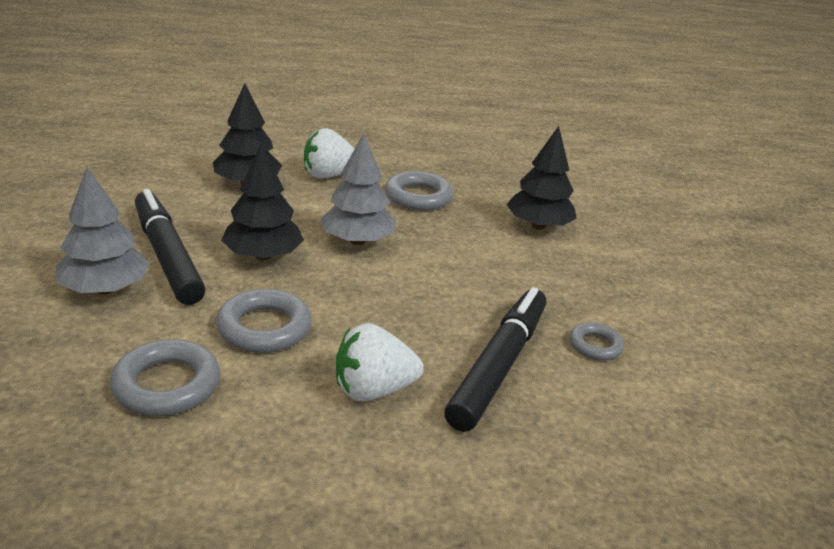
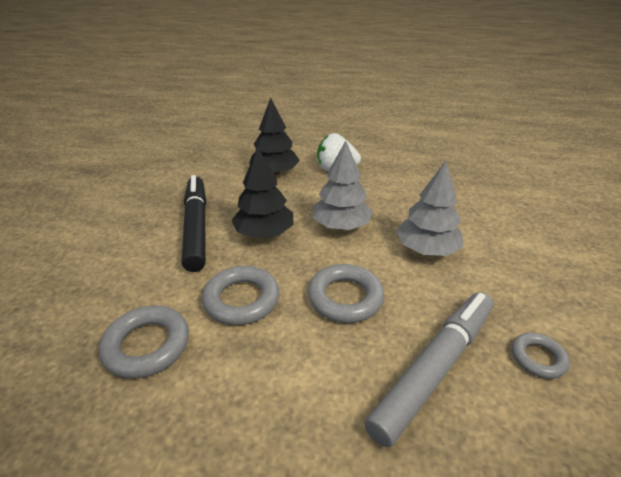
camera: 20 degrees right, 5 degrees up
grey tree [55,167,150,294] -> grey tree moved to [396,161,463,256]
white strawberry [336,323,424,401] -> none
grey ring [385,171,453,211] -> grey ring moved to [308,264,384,323]
black marker [445,287,546,432] -> grey marker [365,292,493,447]
black tree [506,126,577,230] -> none

